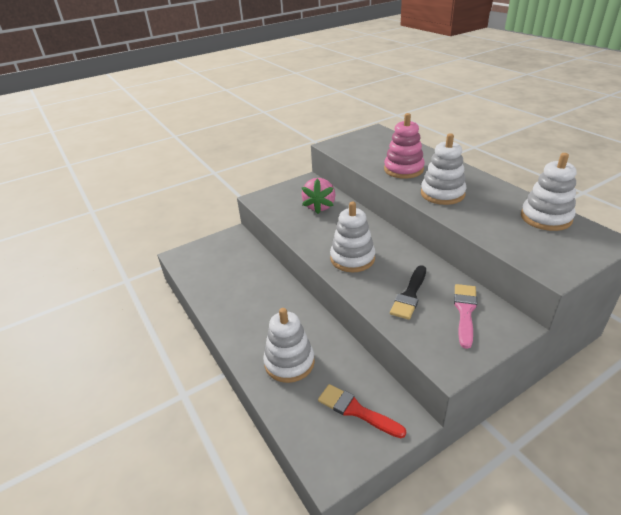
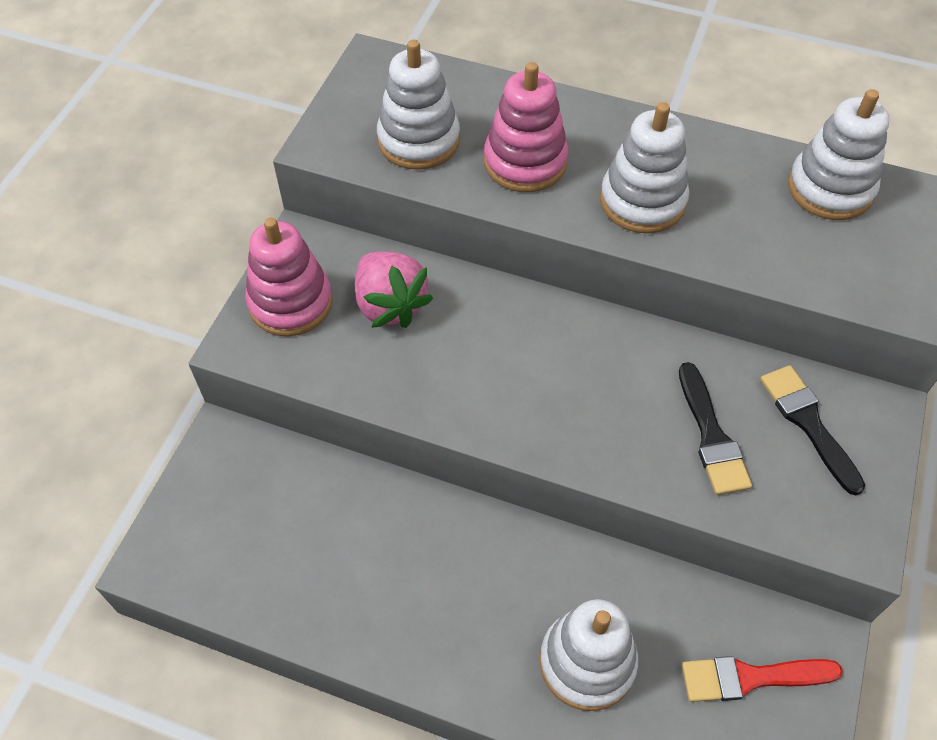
camera: 40 degrees left, 20 degrees up
white stacking toy [330,202,375,272] -> white stacking toy moved to [377,40,460,170]
pink brush [454,284,477,349] -> black brush [760,365,865,495]
none -> pink stacking toy [245,218,333,336]

